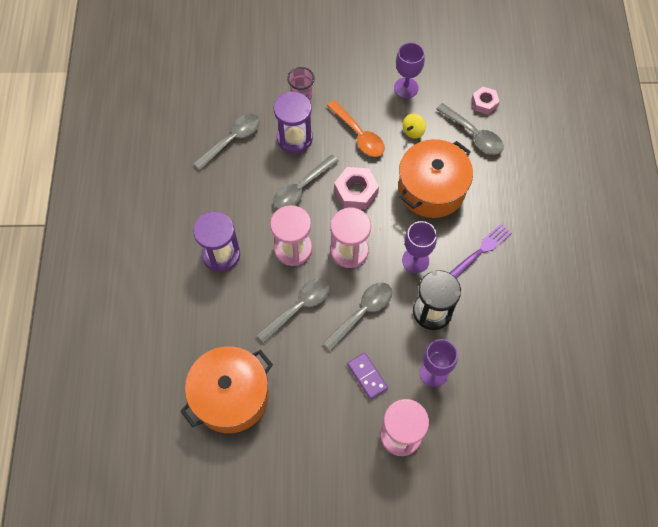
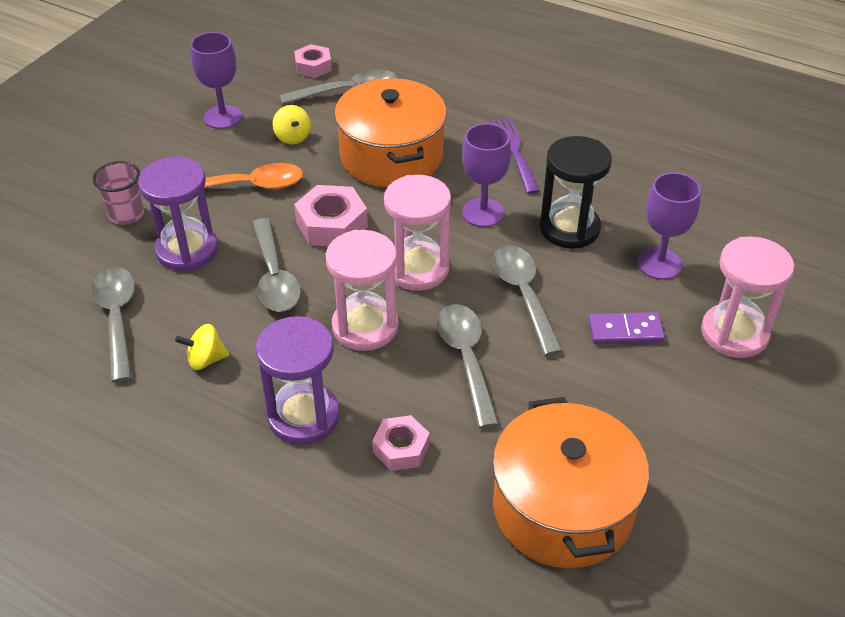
camera: 60 degrees left, 20 degrees down
none -> yellow spinning top [175,324,229,370]
none -> pink nut [372,415,430,471]

